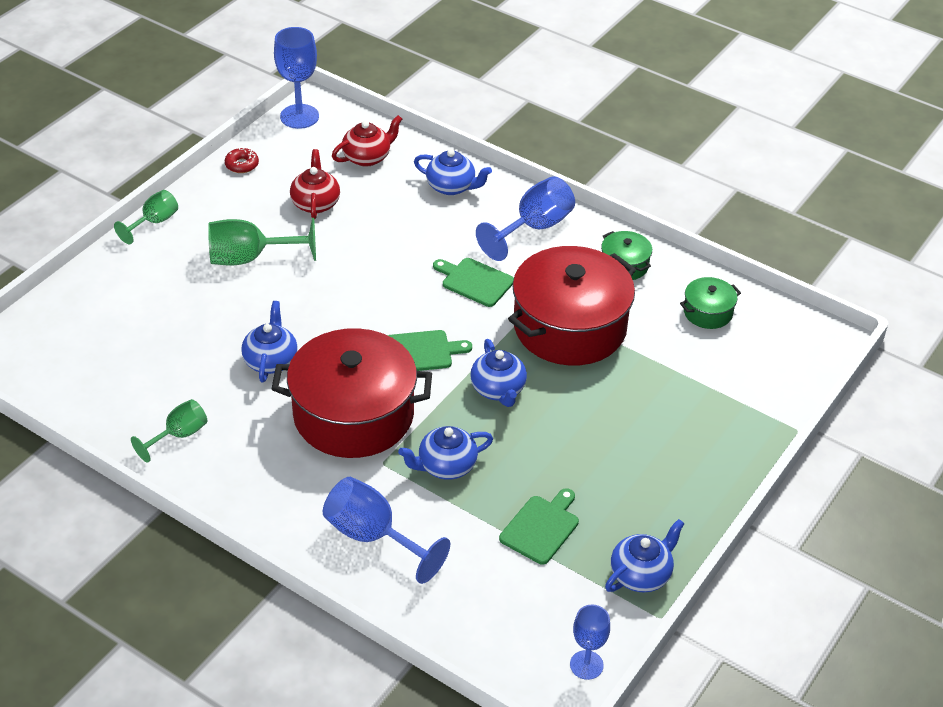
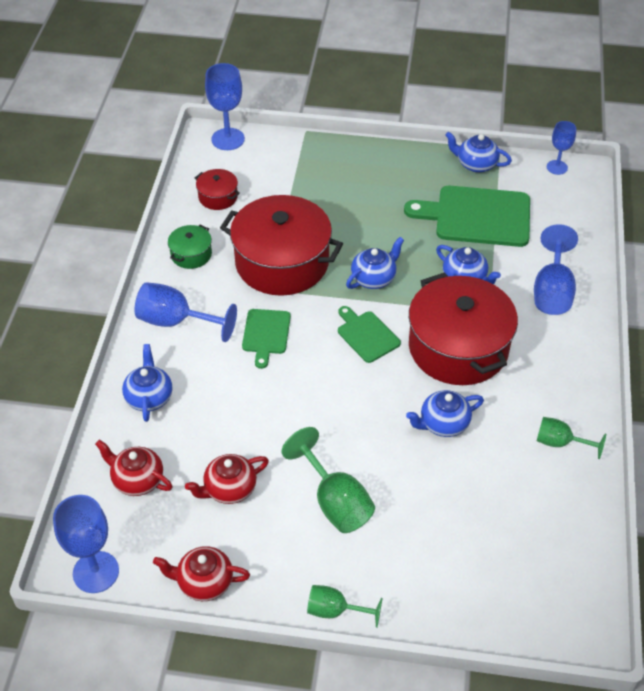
camera: 115 degrees left, 5 degrees up
red donut [225,148,259,173] -> red teapot [153,546,250,601]
green cutting board [499,488,579,565] -> green cutting board [404,186,530,247], size x1.86
green pot [680,277,741,329] -> red pot [195,169,240,210]
none -> blue goblet [205,63,245,150]

